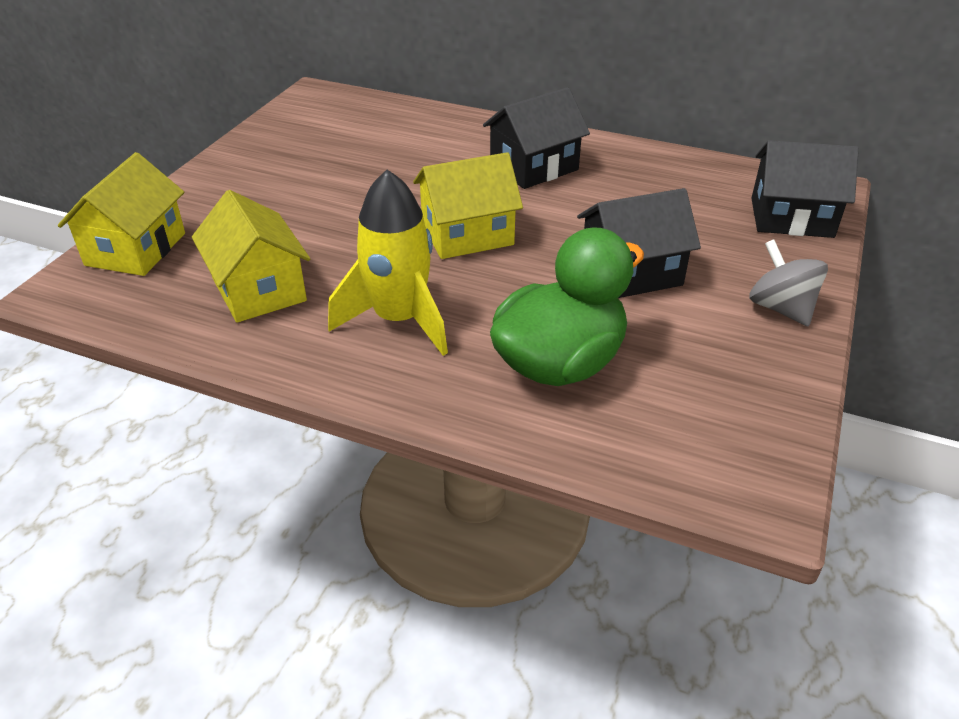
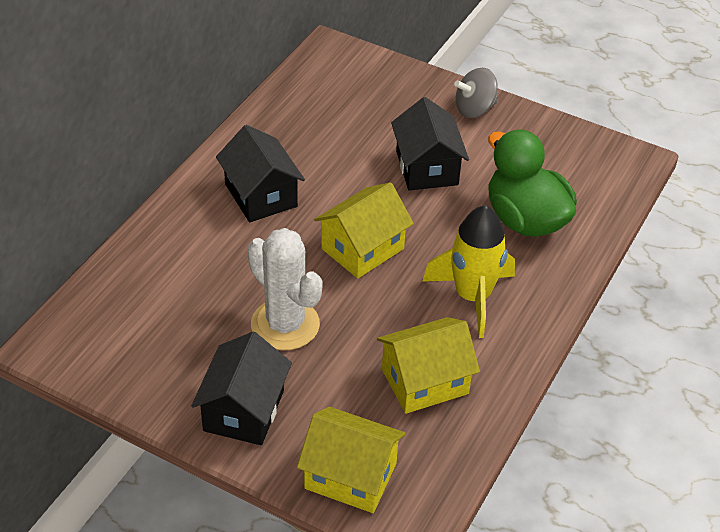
camera: 85 degrees left, 5 degrees up
yellow house [413,152,523,259] -> yellow house turned 60 degrees clockwise [314,182,414,279]
black house [751,140,859,238] -> black house moved to [191,332,292,445]
none -> white cactus [247,228,322,350]

